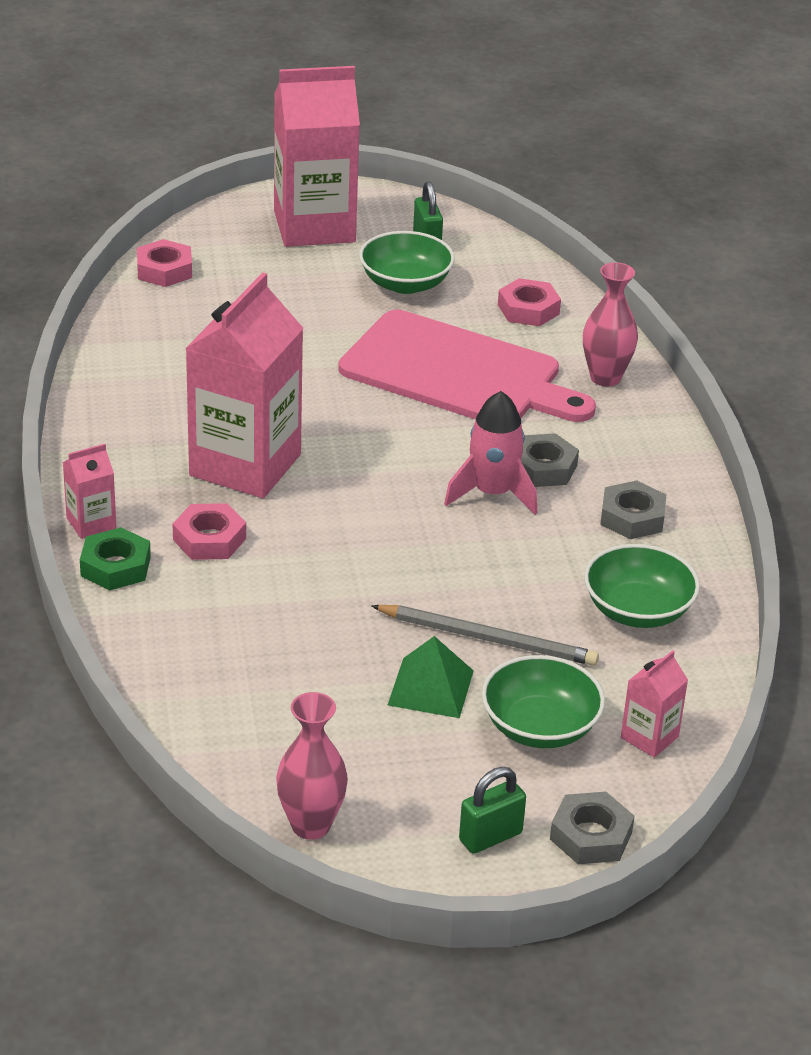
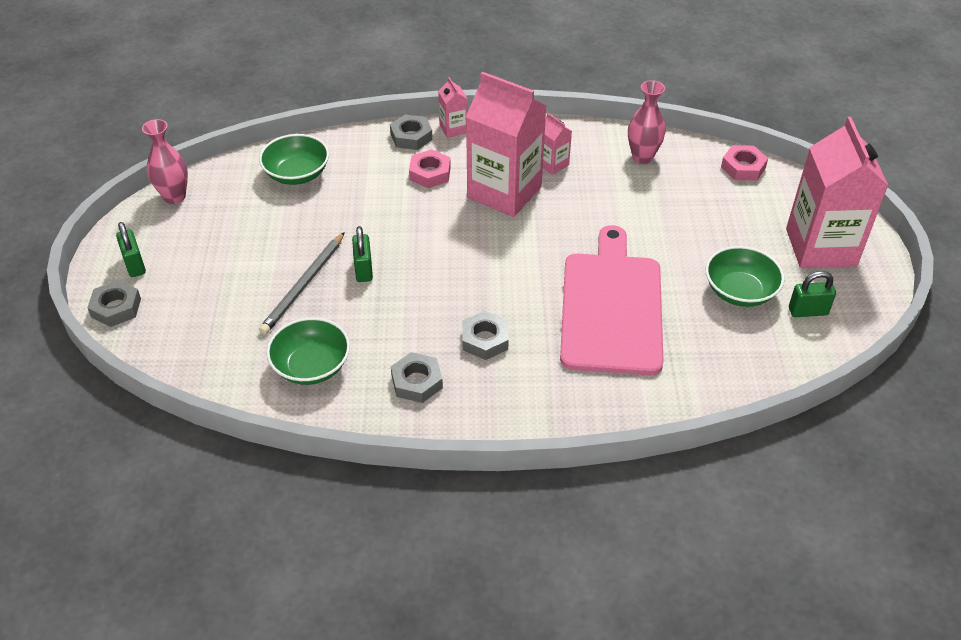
camera: 100 degrees right, 10 degrees up
green nut [80,527,151,590] -> grey nut [390,115,433,150]
pink cutting board [338,310,596,422] -> pink cutting board turned 150 degrees clockwise [560,225,664,375]
green pyramid [388,636,474,718] -> none
pink rocket [444,391,538,515] -> none
green bowl [482,655,605,748] -> green bowl moved to [259,134,329,185]
pink nut [498,278,561,326] -> none
pink vase [583,262,638,387] -> pink vase moved to [628,80,666,164]
pink carton [621,650,688,758] -> pink carton moved to [543,113,572,175]
none -> green padlock [352,226,373,282]

